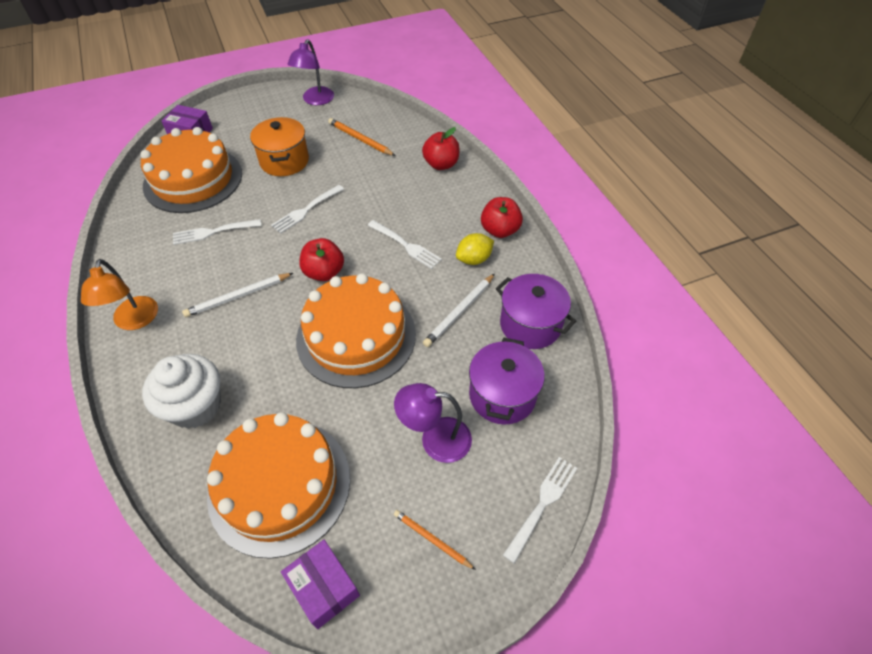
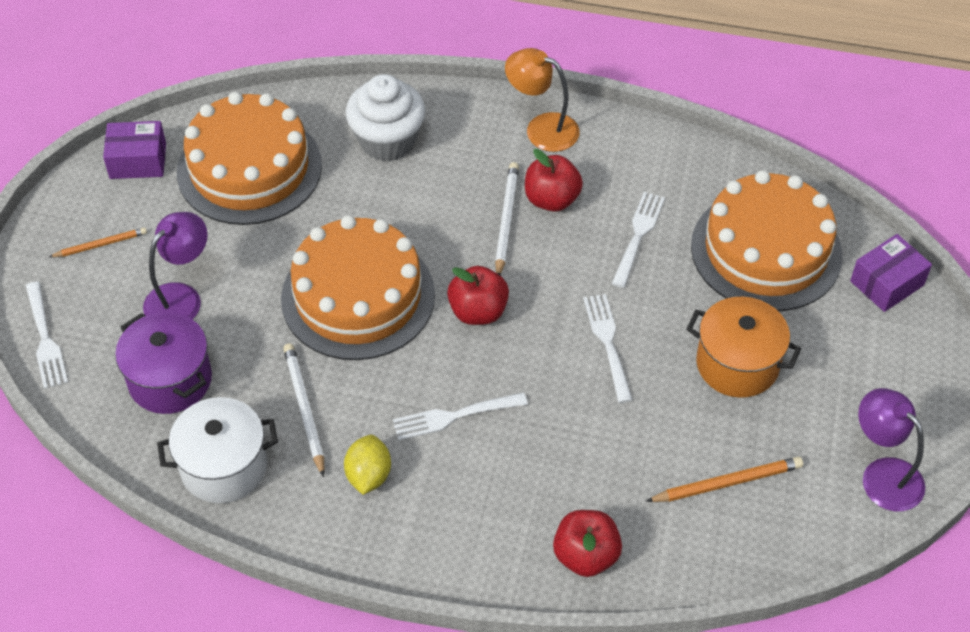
camera: 125 degrees right, 0 degrees up
red apple [481,197,523,238] -> red apple moved to [525,149,583,212]
purple pot [496,274,576,349] -> white pot [157,397,278,503]

